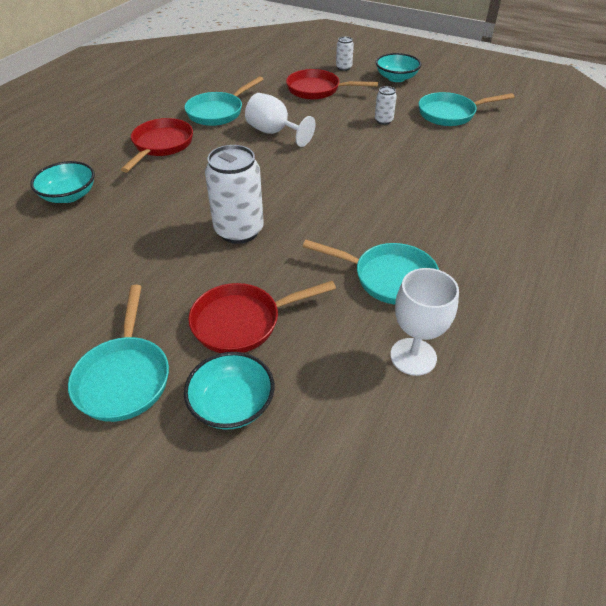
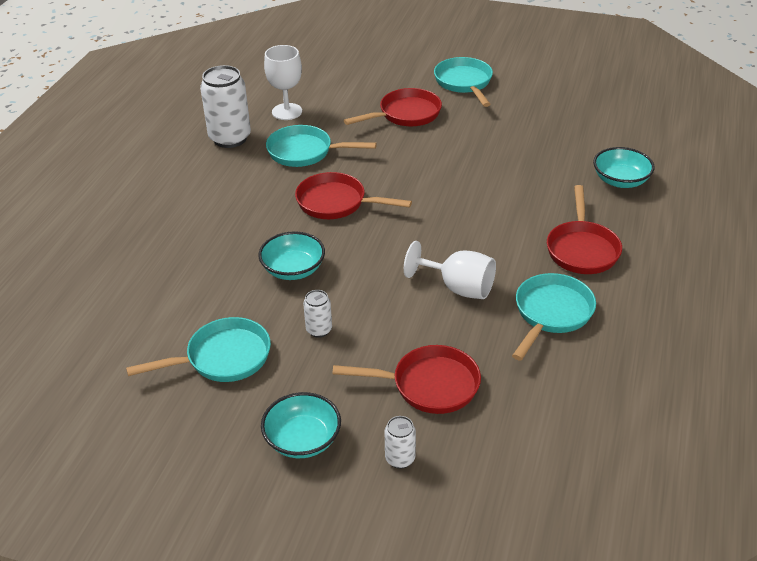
camera: 170 degrees right, 5 degrees down
turquoise bowl [184,352,275,430] -> turquoise bowl moved to [258,231,325,280]
white can [205,145,264,244] -> white can moved to [200,65,251,148]
none -> red pan [295,172,412,219]

